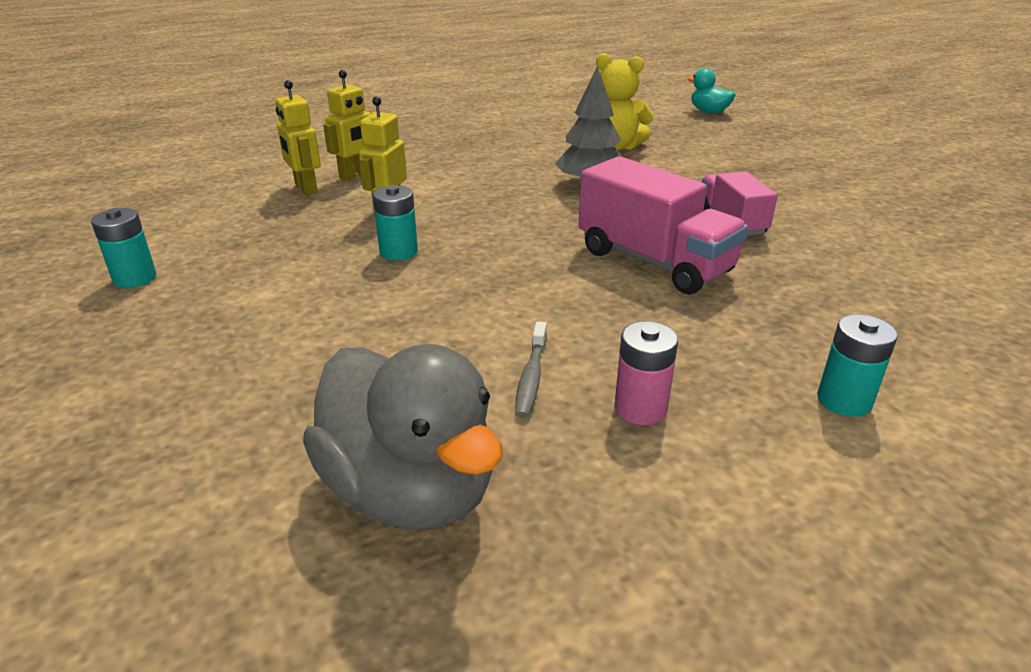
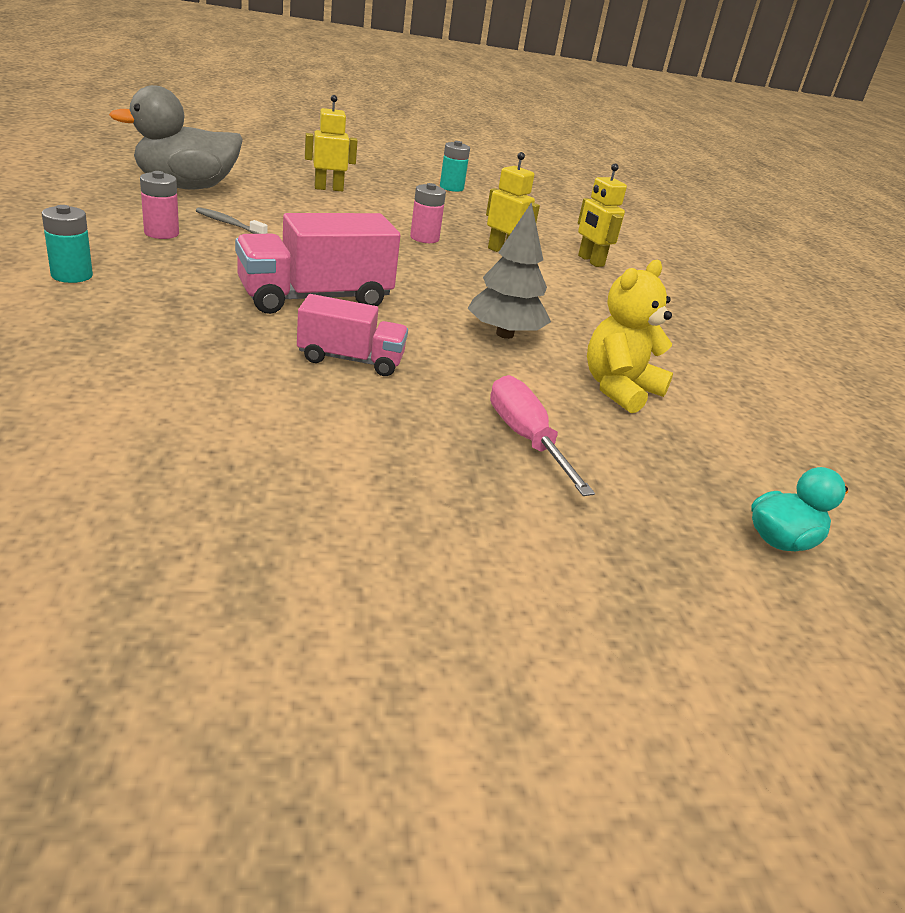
camera: 105 degrees right, 0 degrees up
yellow robot [275,80,321,195] -> yellow robot moved to [305,95,358,192]
turquoise battery [373,185,418,261] -> pink battery [410,183,446,243]
none -> pink screwdriver [490,375,595,496]

